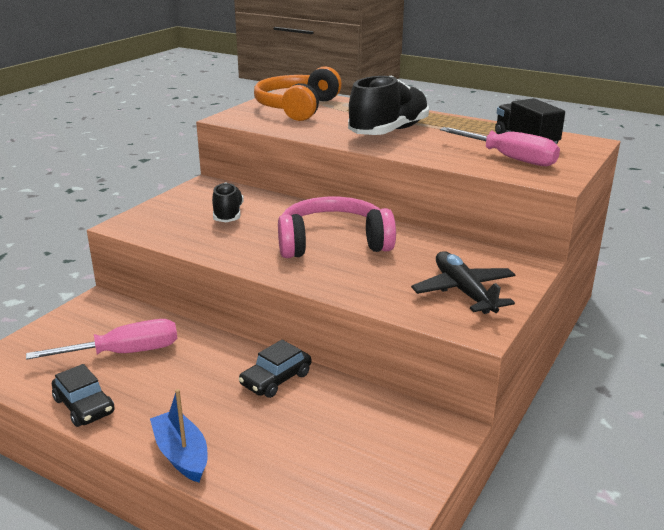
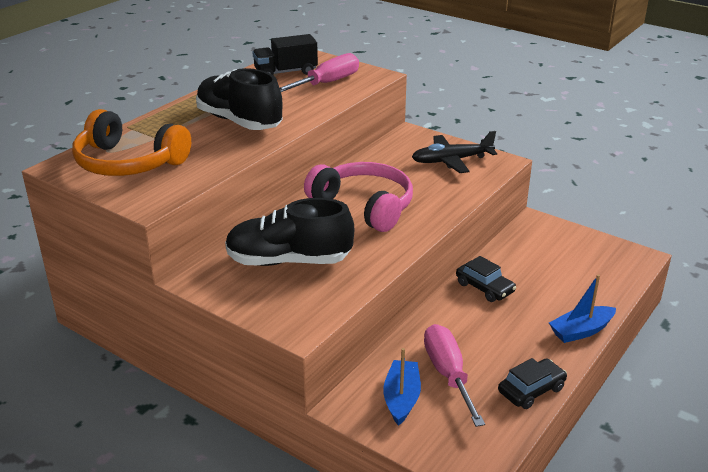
camera: 85 degrees left, 5 degrees up
black shoe [212,182,244,222] -> black shoe [225,198,354,266], size x1.70
pink headphones [278,197,396,258] -> pink headphones turned 135 degrees clockwise [304,162,413,232]
none -> blue boat [383,348,421,426]

